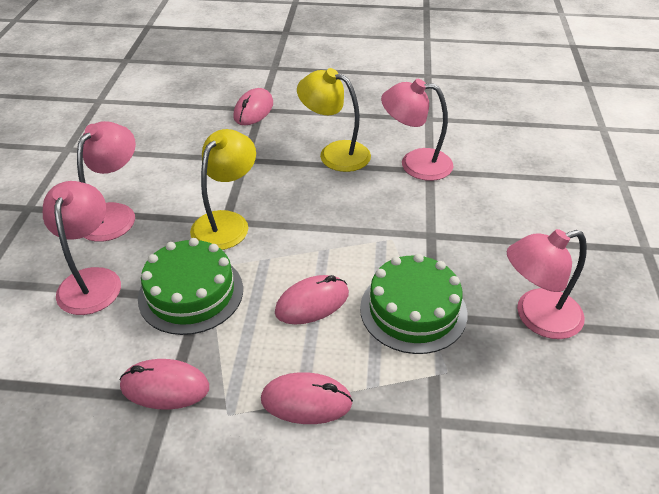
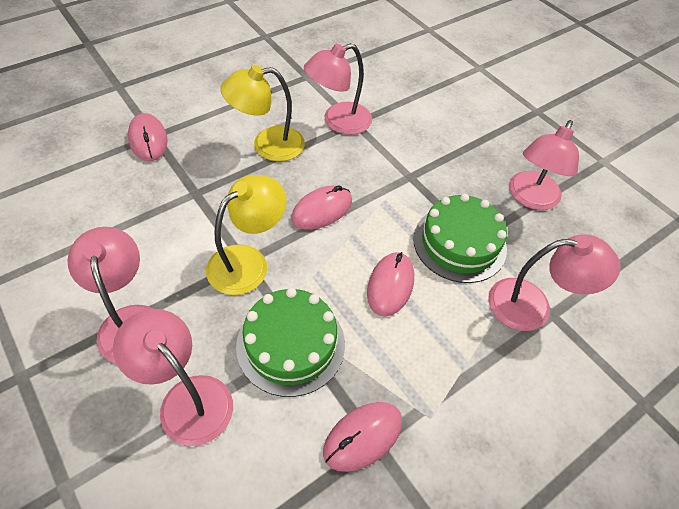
camera: 45 degrees left, 10 degrees up
yellow lamp [190,129,256,250] -> yellow lamp turned 60 degrees clockwise [206,175,286,295]
pink mouse [261,372,353,424] -> pink mouse moved to [291,185,352,230]
none -> pink lamp [488,234,621,331]

